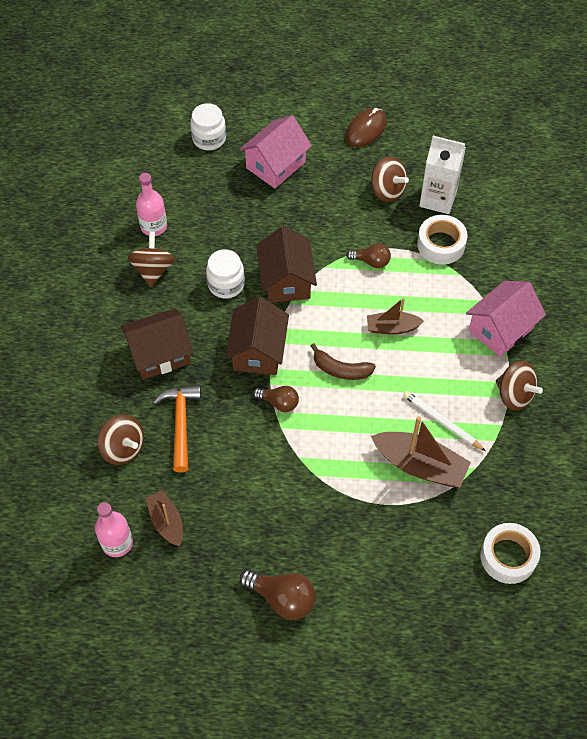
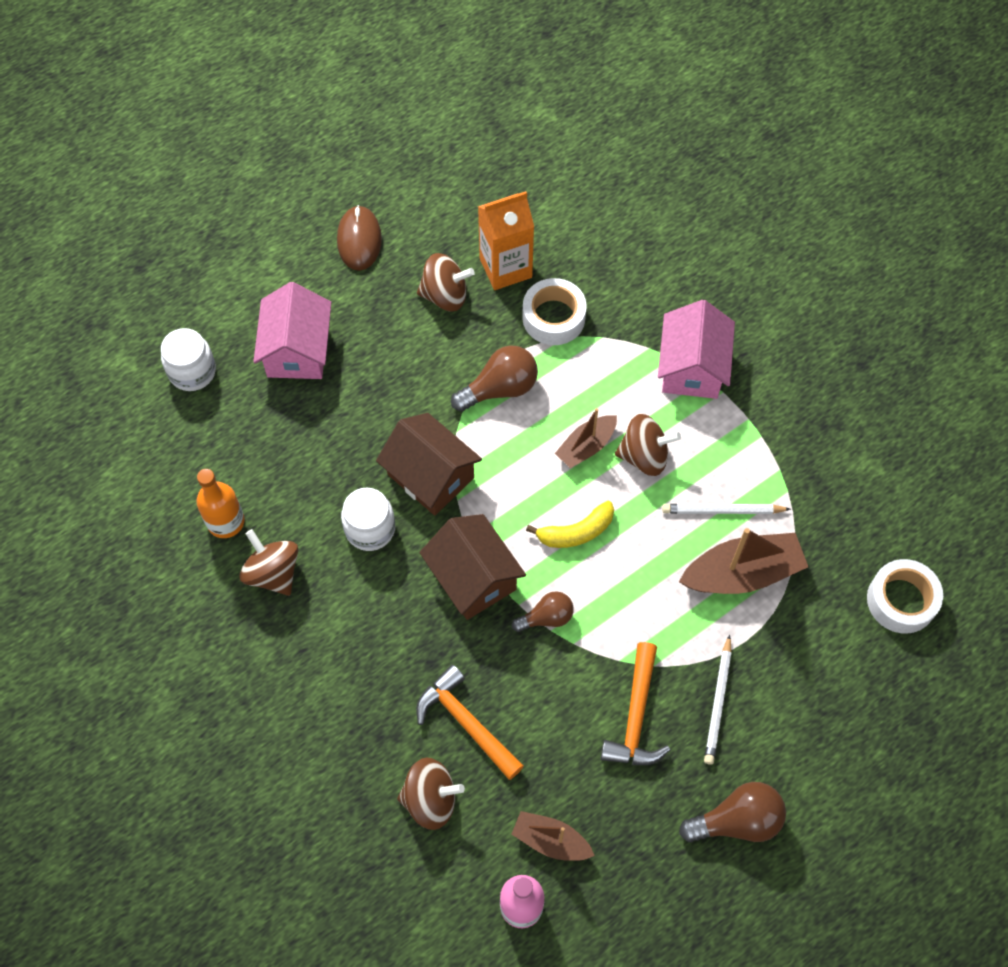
camera: 40 degrees left, 5 degrees up
brown house [121,308,194,380] -> none
pink bottle [136,173,167,236] -> orange bottle [196,469,245,538]
brown banana [311,343,376,380] -> yellow banana [526,501,614,548]
brown light bulb [346,243,391,268] -> brown light bulb [451,345,538,412], size x1.56
white carton [419,136,466,214] -> orange carton [478,191,534,290]
brown spinning top [496,361,543,411] -> brown spinning top moved to [615,414,681,476]
none -> orange hammer [601,642,670,765]
none -> white pencil [704,634,732,765]

